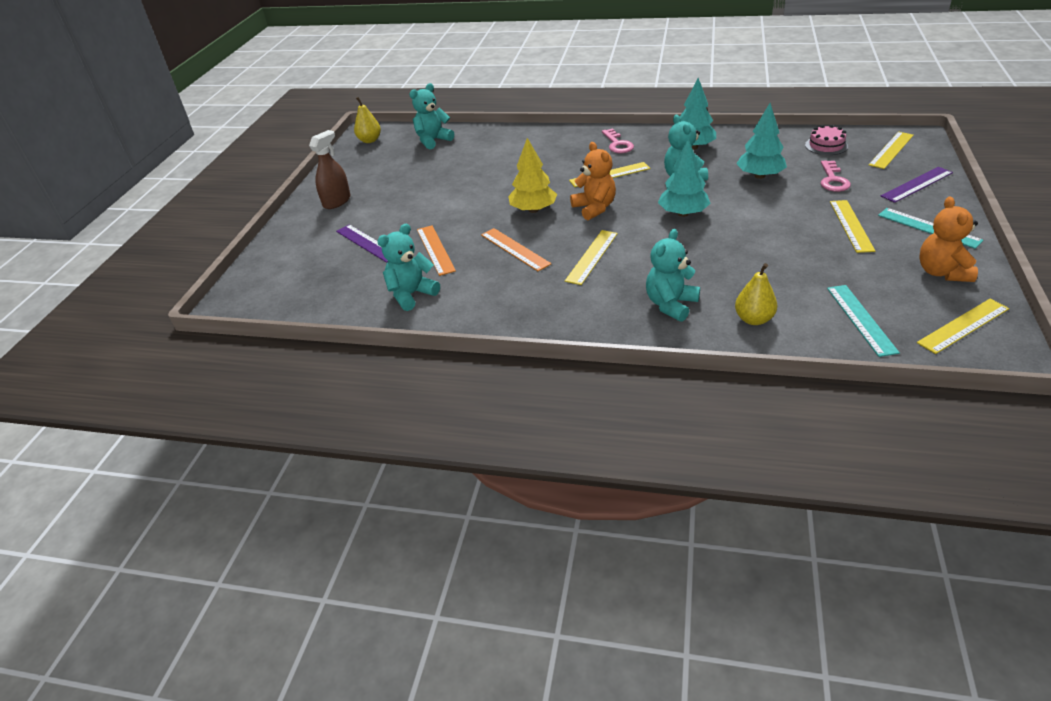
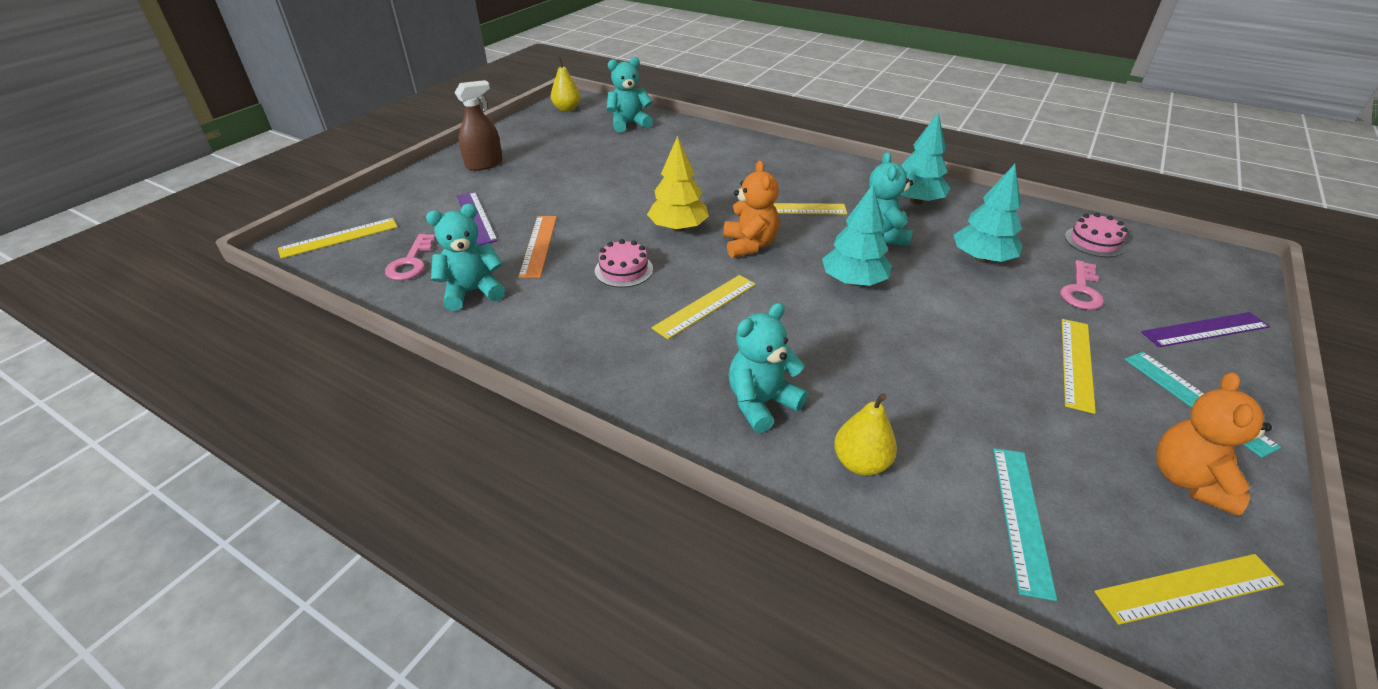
camera: 15 degrees right, 0 degrees up
orange ruler [481,228,551,271] -> pink cake [595,239,653,288]
pink key [602,128,634,153] -> pink key moved to [385,234,436,280]
yellow ruler [869,132,914,169] -> yellow ruler moved to [278,218,397,259]

